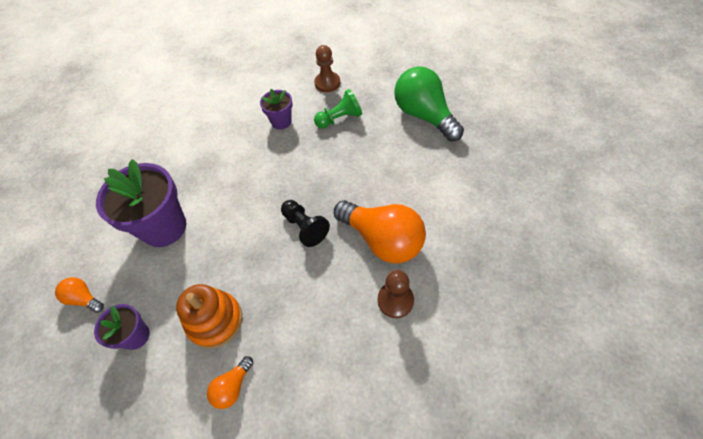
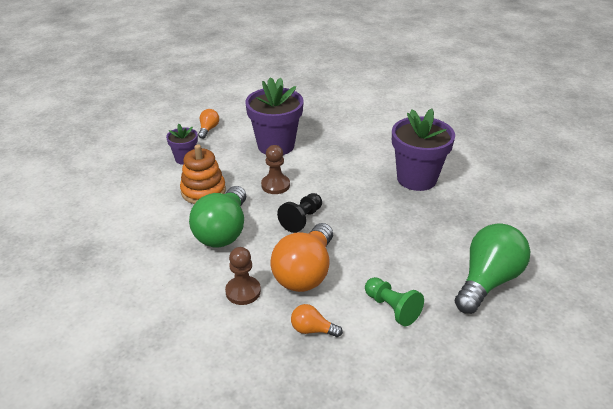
camera: 70 degrees right, 20 degrees down
orange light bulb [207,356,253,409] -> orange light bulb moved to [291,304,343,337]
purple flower pot [260,89,293,130] -> purple flower pot [392,108,455,191], size x1.89
brown pawn [314,45,340,92] -> brown pawn moved to [261,145,290,194]
green pawn [314,89,362,129] -> green pawn moved to [365,277,424,326]
none -> green light bulb [189,186,246,248]

